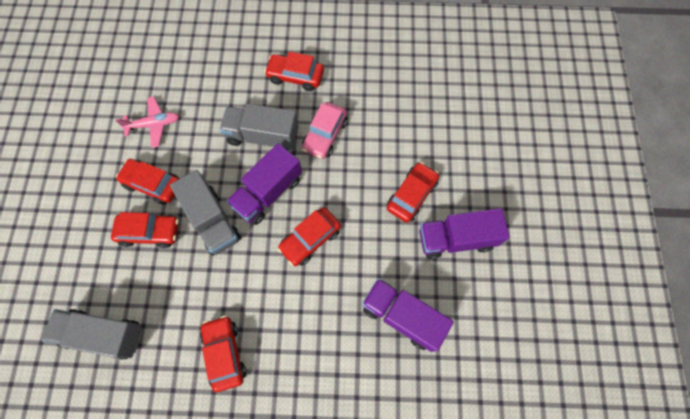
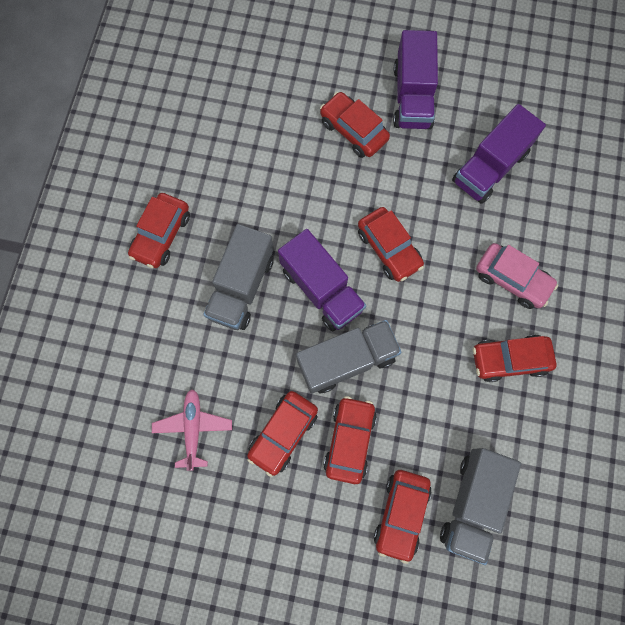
camera: 80 degrees left, 5 degrees up
pink car [302,102,347,159] -> pink car moved to [476,243,558,309]
none -> red car [374,470,432,564]

